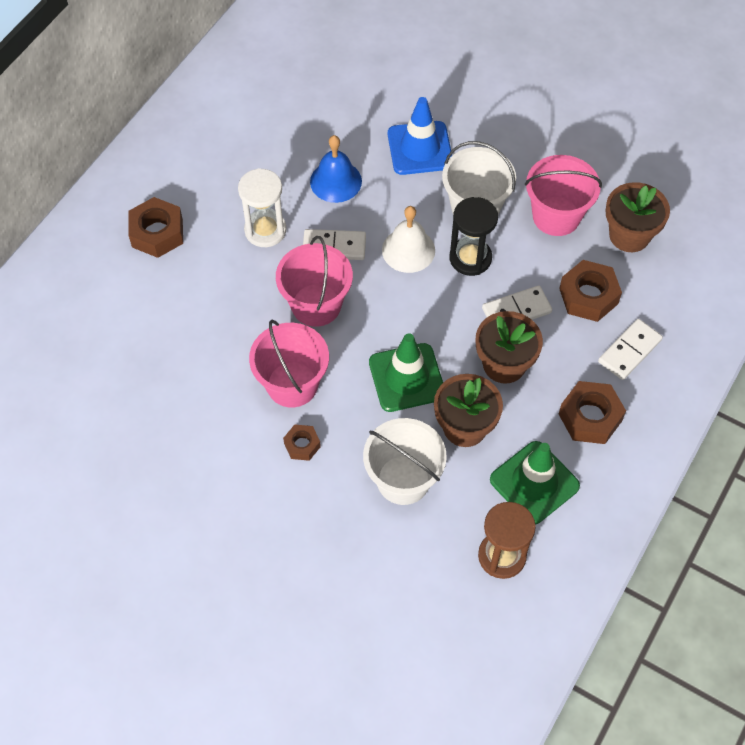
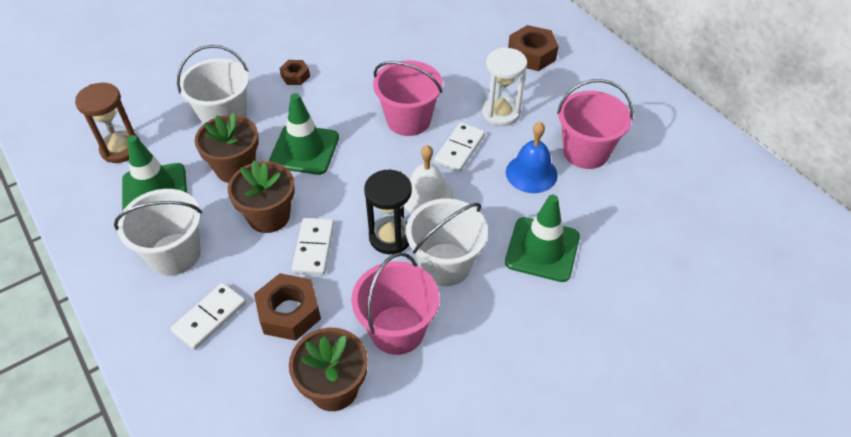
camera: 115 degrees right, 10 degrees down
pink bucket [249,320,329,408] -> pink bucket moved to [557,79,633,169]
blue traffic cone [388,97,452,175] -> green traffic cone [505,195,580,282]
brown nut [559,381,626,444] -> white bucket [114,189,202,276]
white domino [598,319,663,380] -> white domino turned 60 degrees clockwise [171,283,246,350]

